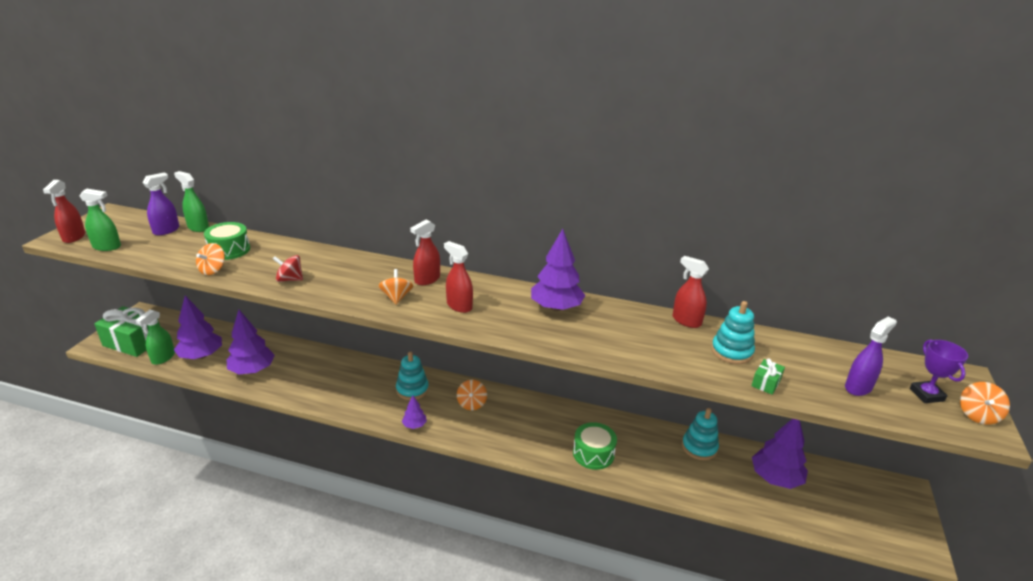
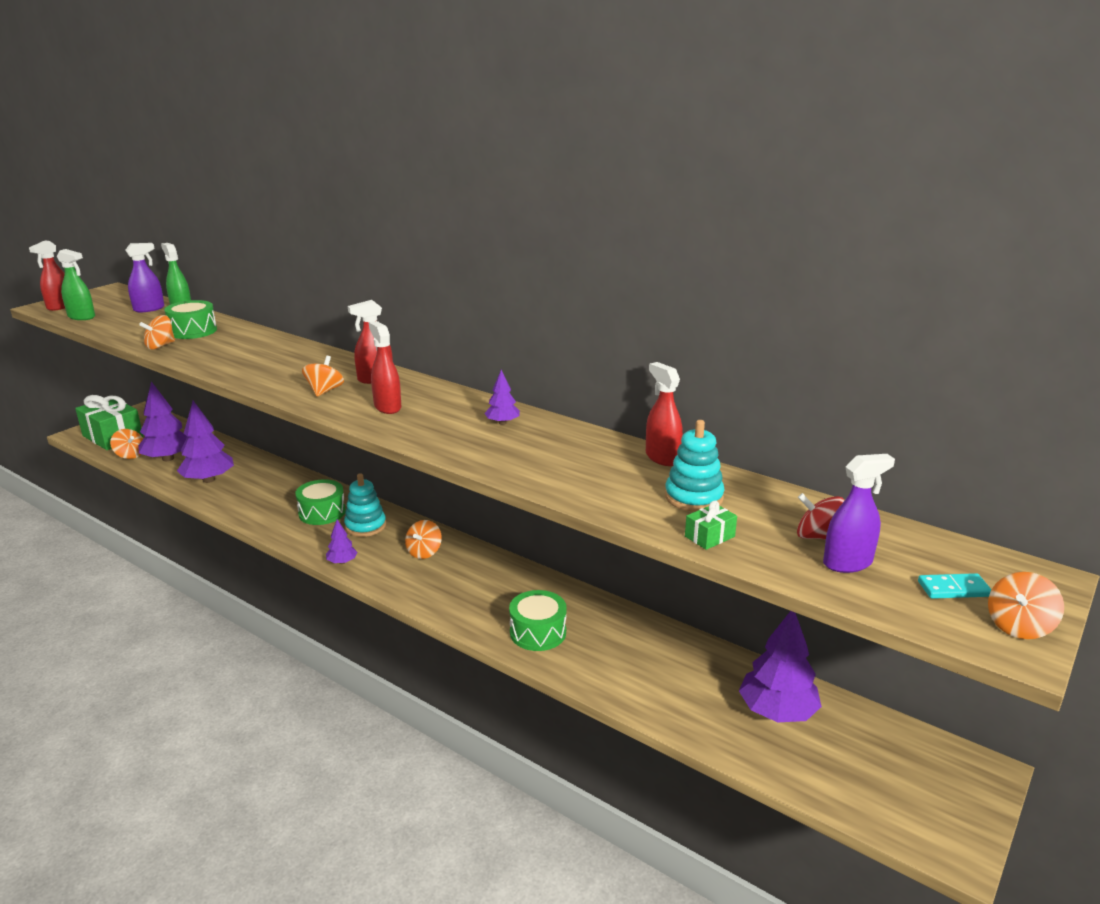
camera: 20 degrees right, 5 degrees down
green spray bottle [136,309,175,365] -> orange spinning top [110,429,143,459]
red spinning top [273,255,303,282] -> red spinning top moved to [797,493,844,539]
purple tree [531,229,585,311] -> purple tree [484,370,520,425], size x0.50
turquoise stacking toy [682,408,719,460] -> none
purple trophy [910,339,968,403] -> turquoise domino [918,573,992,599]
none -> green drum [295,479,346,525]

